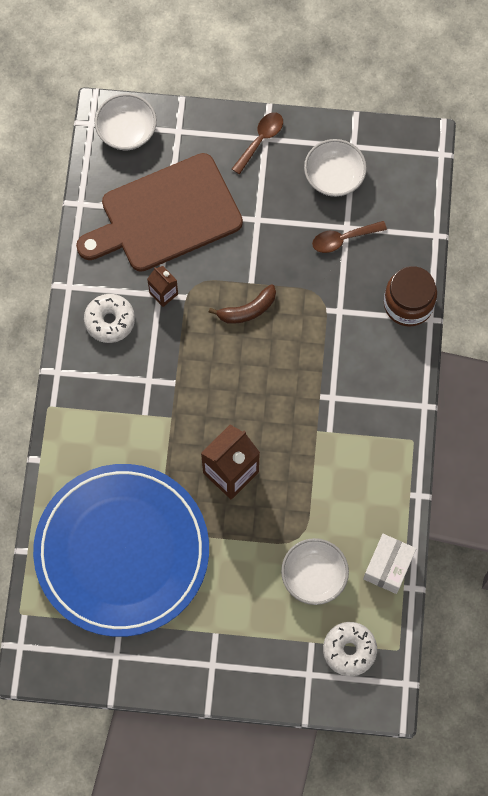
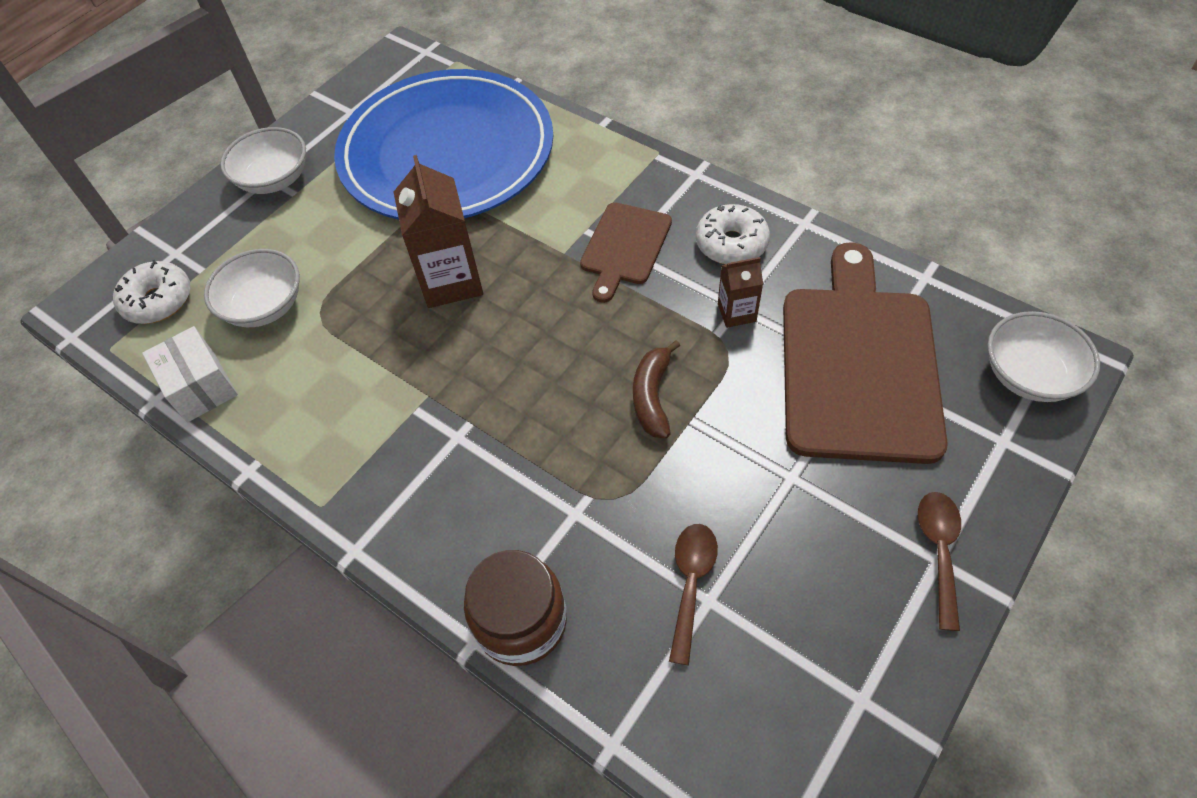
camera: 125 degrees right, 15 degrees down
brown spoon [232,113,283,174] -> brown spoon turned 150 degrees counterclockwise [918,492,961,631]
white bowl [304,139,367,197] -> white bowl moved to [221,127,306,194]
none -> brown cutting board [580,202,672,303]

